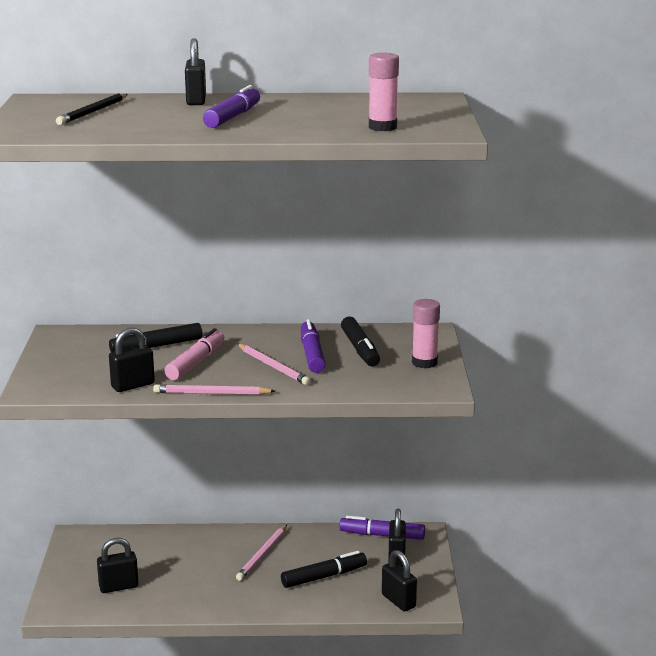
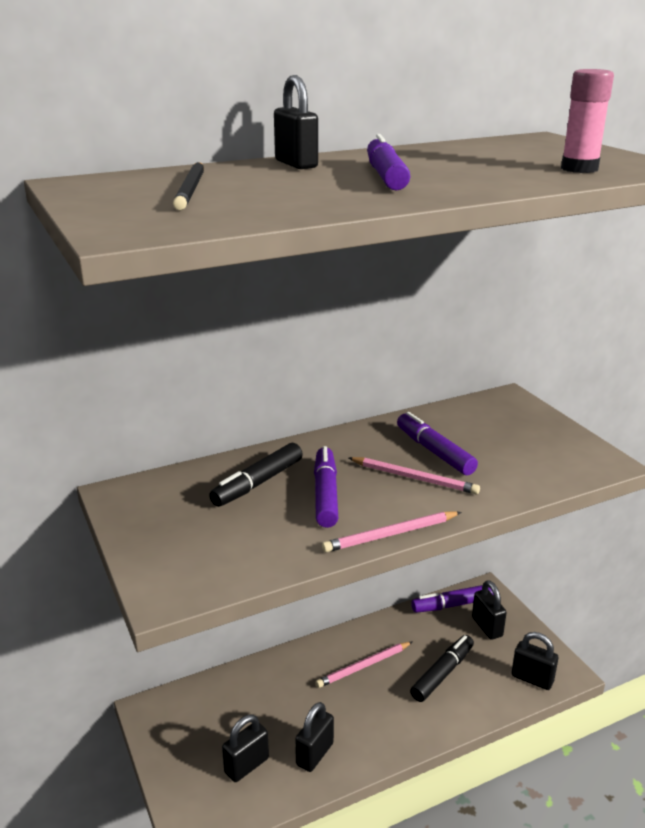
camera: 25 degrees left, 5 degrees up
black padlock [109,328,155,392] -> black padlock moved to [295,702,334,772]
pink marker [165,328,224,380] -> purple marker [314,446,338,528]
pink pencil [236,525,287,581] -> pink pencil turned 60 degrees clockwise [316,642,412,688]
black marker [341,317,380,366] -> none
pink glue stick [412,299,440,368] -> none

